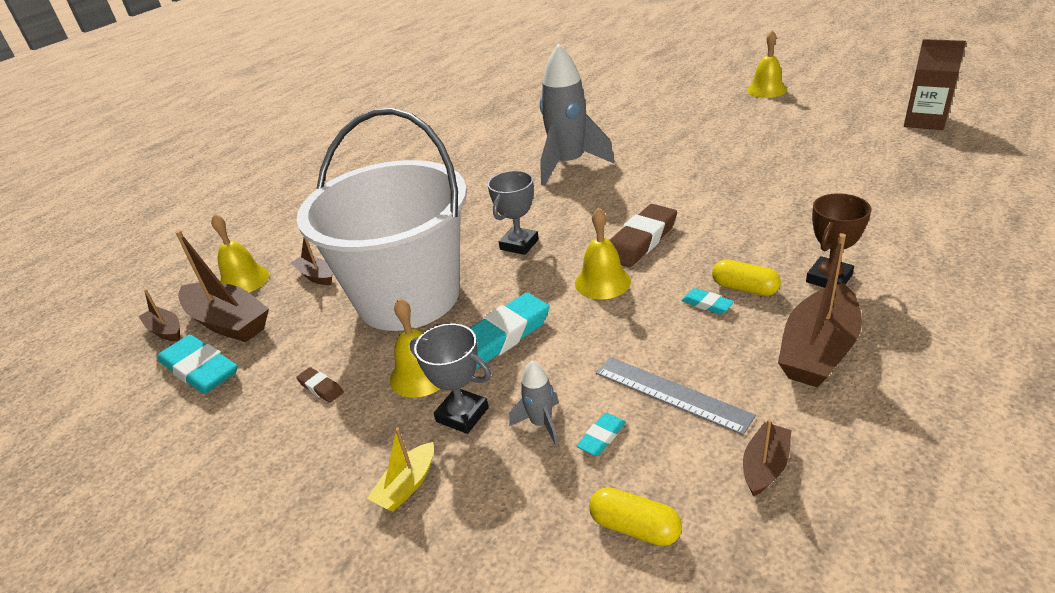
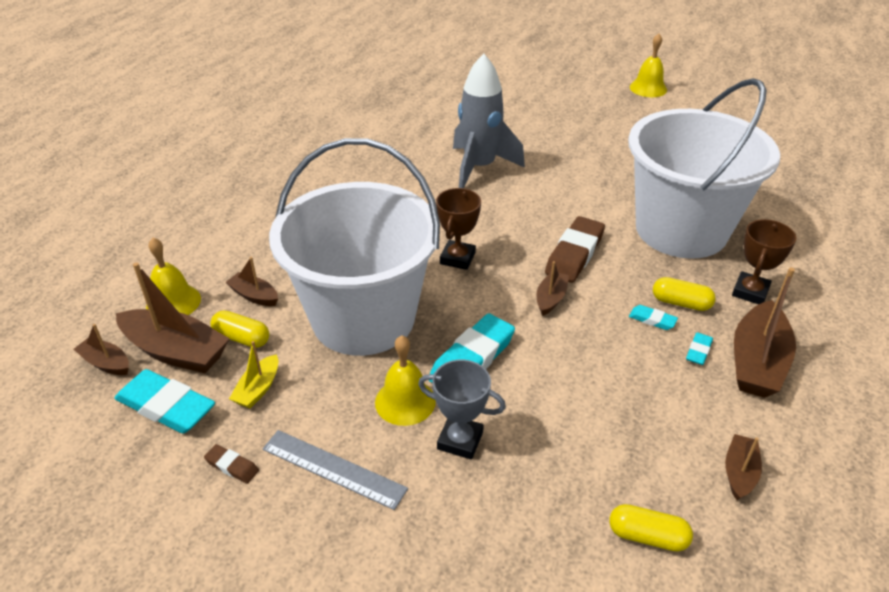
camera: 15 degrees left, 5 degrees up
brown eraser [296,367,344,403] -> brown eraser moved to [204,444,259,484]
yellow boat [367,427,434,511] -> yellow boat moved to [229,341,278,408]
grey trophy [488,170,539,255] -> brown trophy [436,188,481,270]
grey rocket [509,361,559,445] -> none
yellow bell [575,208,631,299] -> brown boat [536,261,569,316]
turquoise eraser [577,413,626,456] -> turquoise eraser moved to [686,332,713,365]
grey ruler [596,357,756,435] -> grey ruler moved to [263,430,408,510]
brown carton [904,39,966,130] -> none
none -> yellow capsule [210,310,269,348]
none -> white bucket [628,78,780,259]

